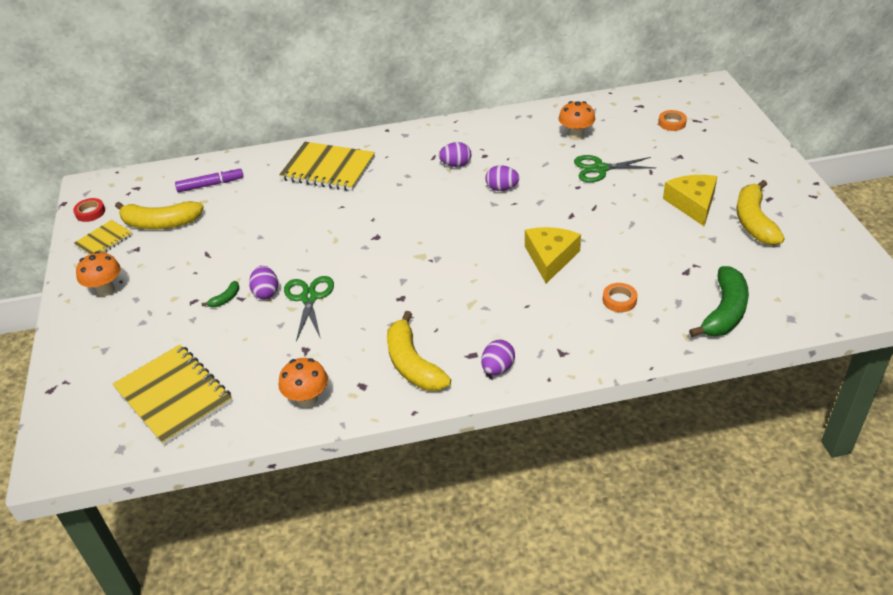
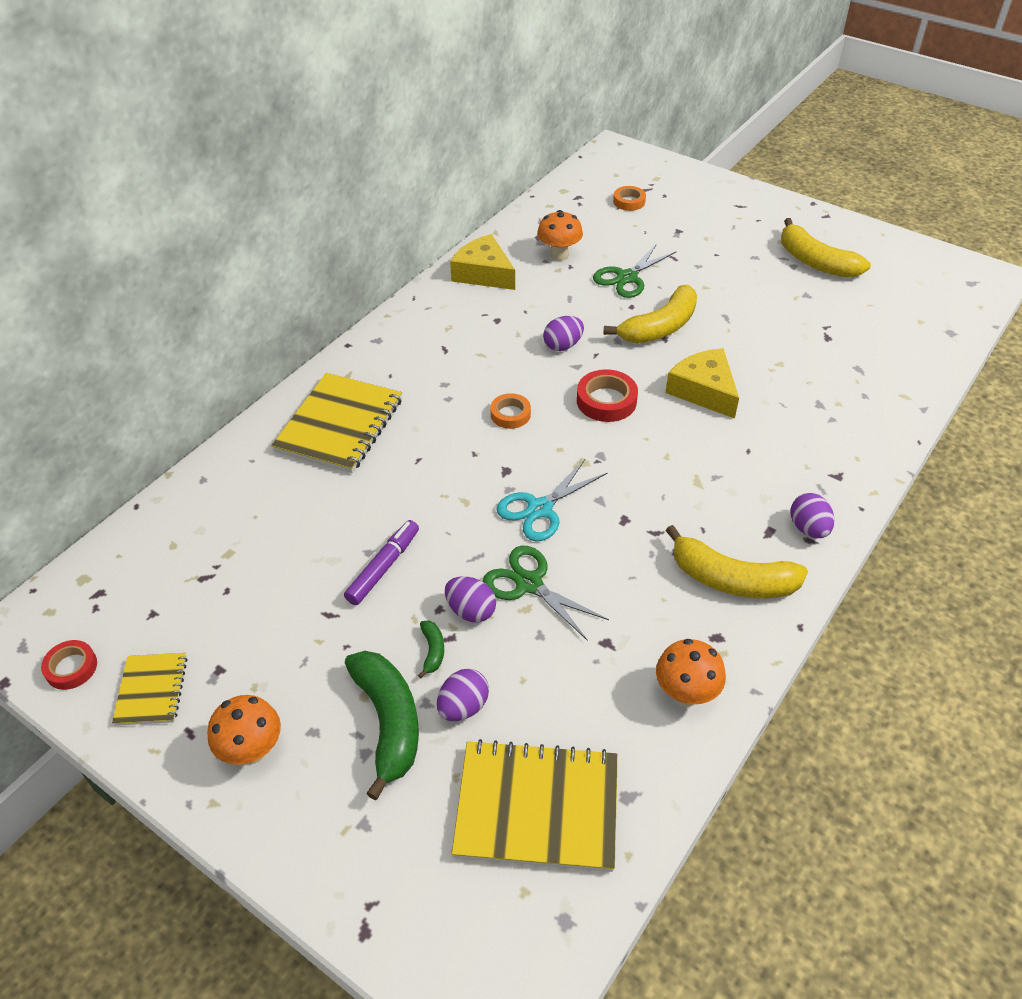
camera: 45 degrees left, 5 degrees up
yellow banana [115,201,204,229] -> yellow banana moved to [604,285,697,343]
purple marker [175,167,244,192] -> purple marker moved to [344,520,419,605]
yellow notebook [279,142,375,191] -> yellow notebook turned 45 degrees counterclockwise [271,373,402,473]
purple egg [439,142,471,167] -> purple egg moved to [437,669,489,721]
orange tape [603,283,638,312] -> orange tape moved to [490,393,531,429]
yellow cheese [663,175,717,226] -> yellow cheese moved to [450,234,515,290]
green banana [689,266,749,337] -> green banana moved to [345,651,419,800]
none -> turquoise scissors [496,458,608,541]
none -> red tape [577,369,638,422]

